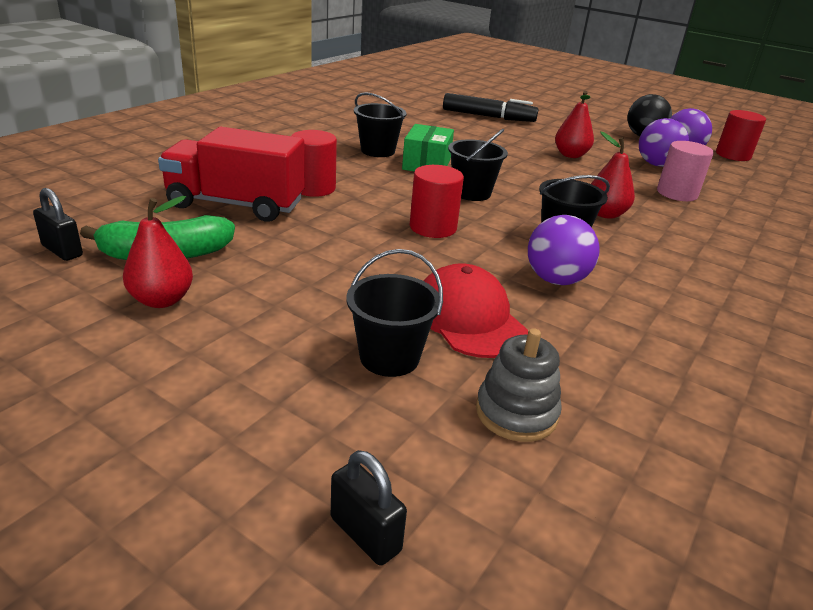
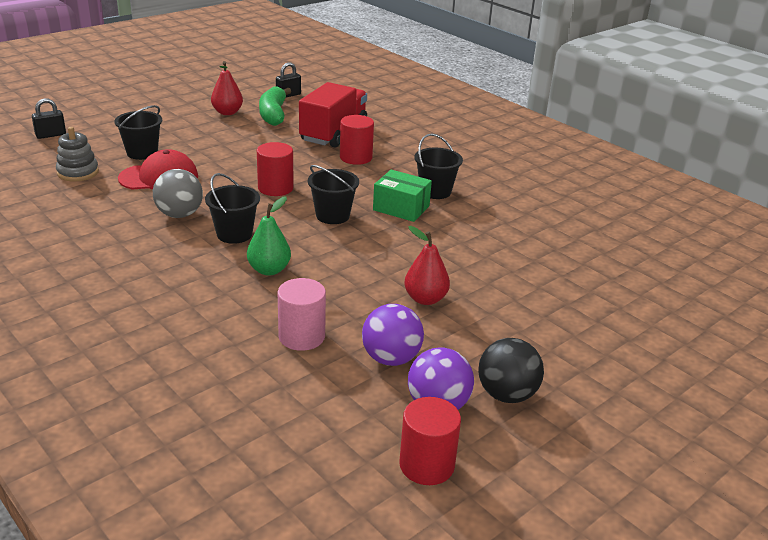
camera: 105 degrees right, 0 degrees up
black marker [443,93,539,122] -> none
purple ball [528,215,600,285] -> grey ball [153,169,203,218]
red pear [591,131,635,219] -> green pear [247,196,291,276]

